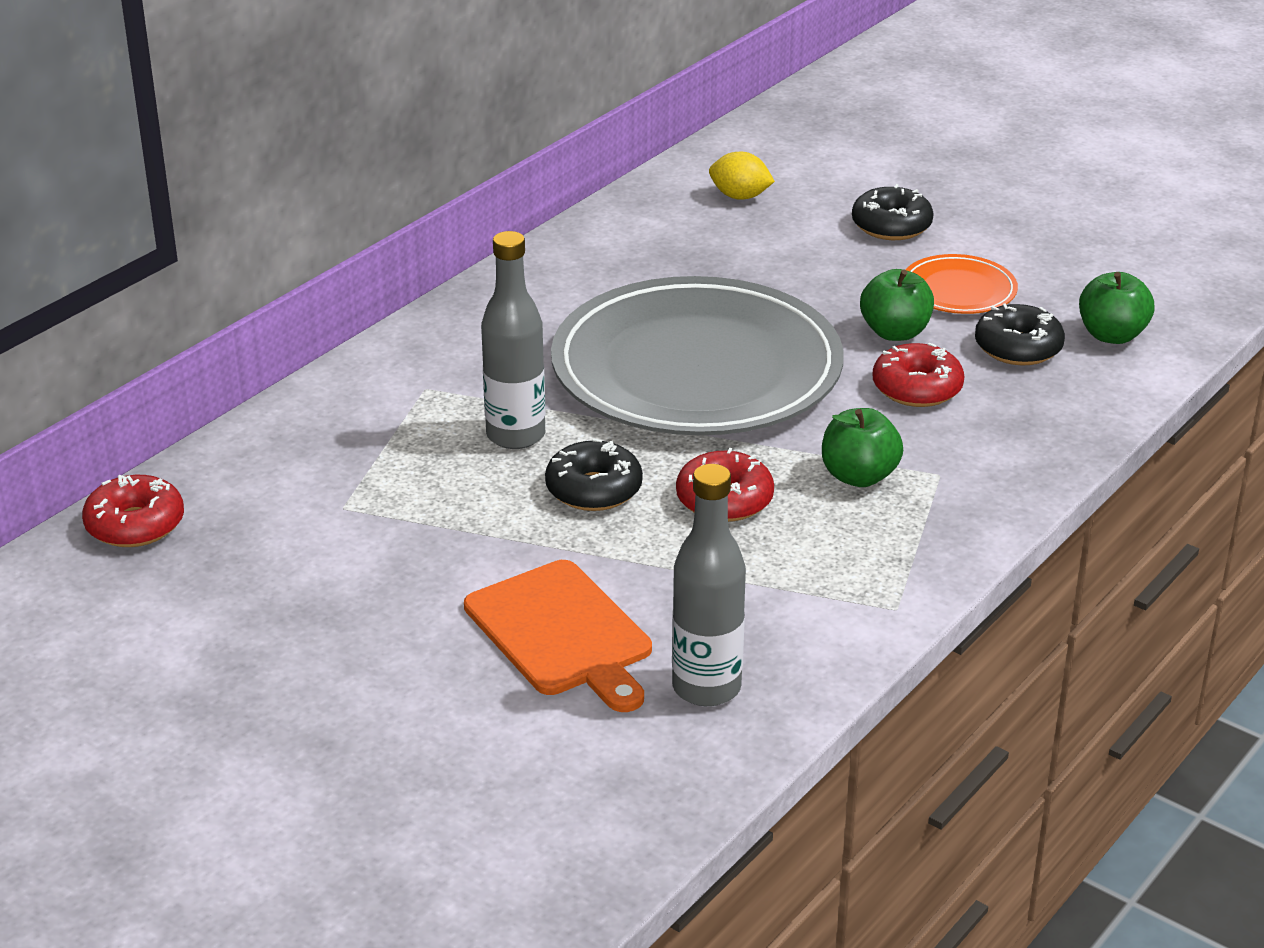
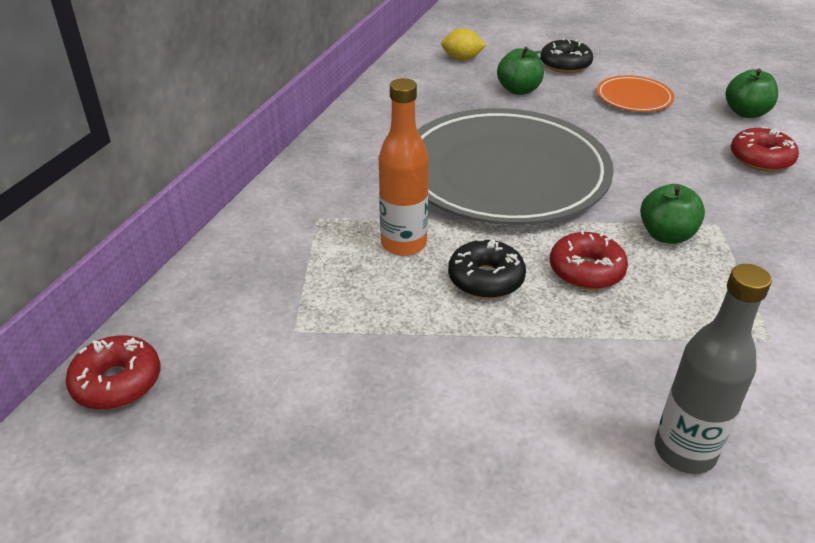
camera: 15 degrees left, 5 degrees up
orange cutting board [464,560,652,712] -> none
grey bottle [481,231,545,449] -> orange bottle [379,78,429,256]
green apple [860,269,934,341] -> green apple moved to [497,47,544,95]
red donut [872,343,964,407] -> red donut moved to [730,126,799,172]
black donut [975,304,1065,365] -> none

